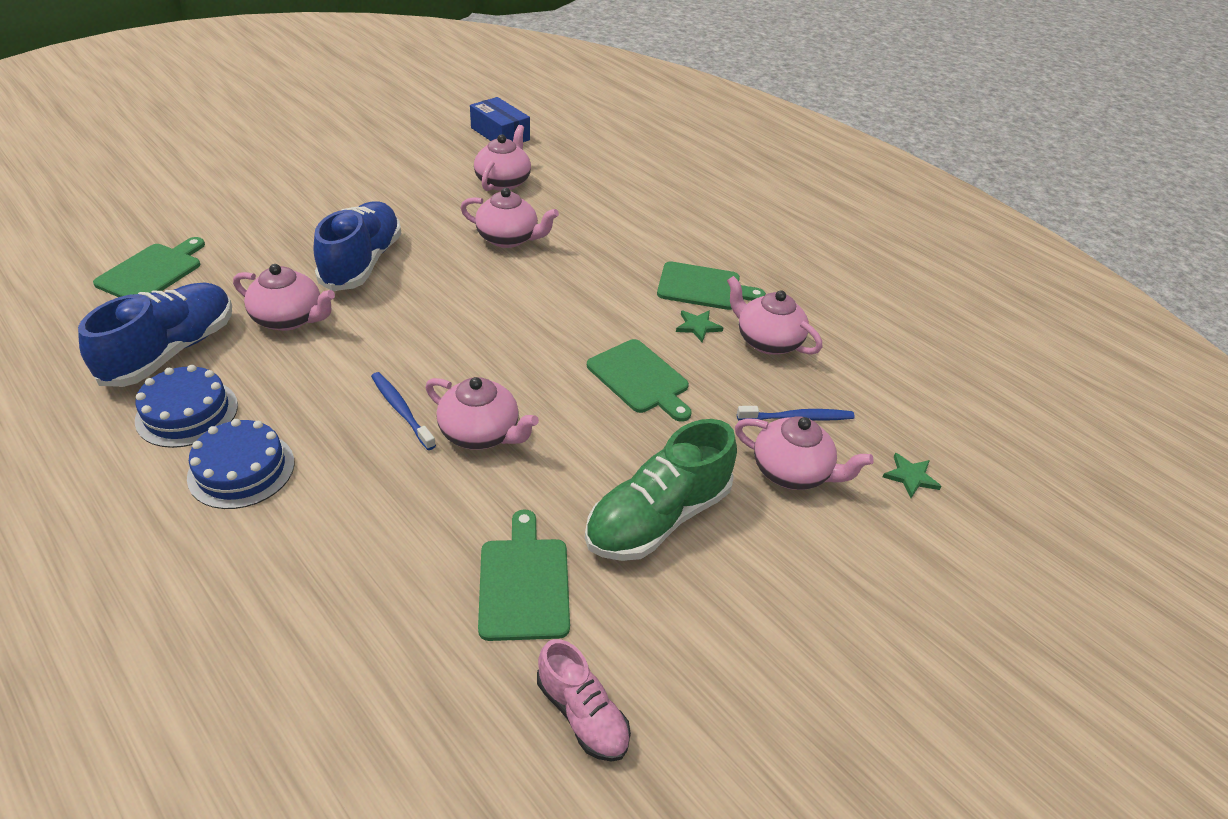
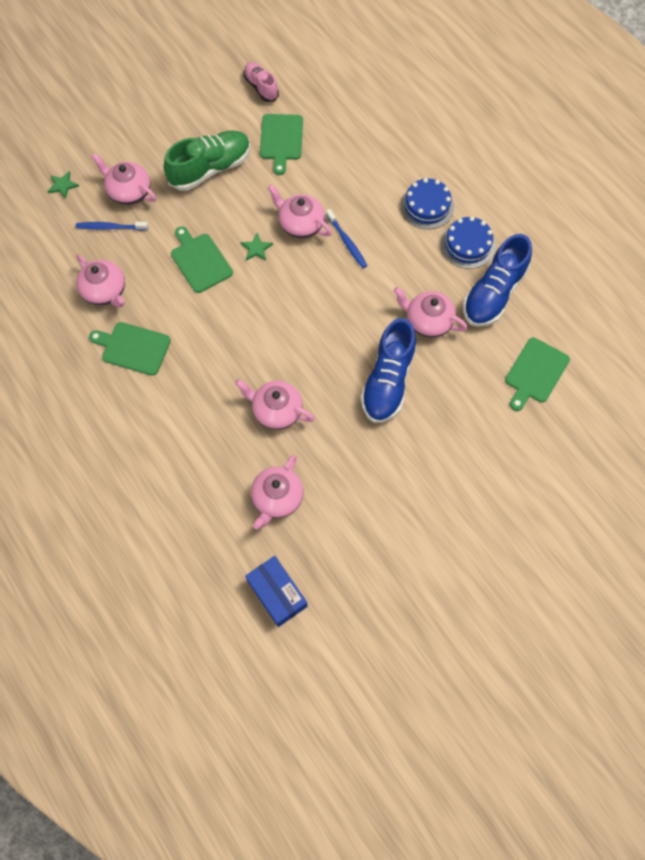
camera: 170 degrees left, 25 degrees up
green star [676,310,723,342] -> green star moved to [241,233,273,261]

